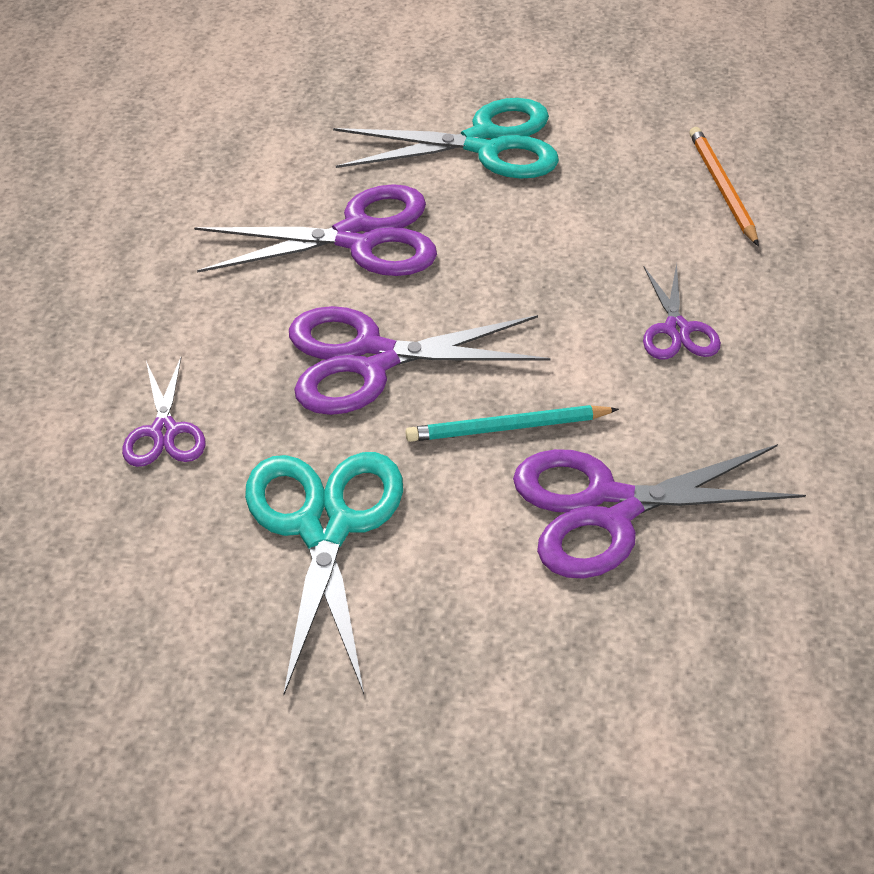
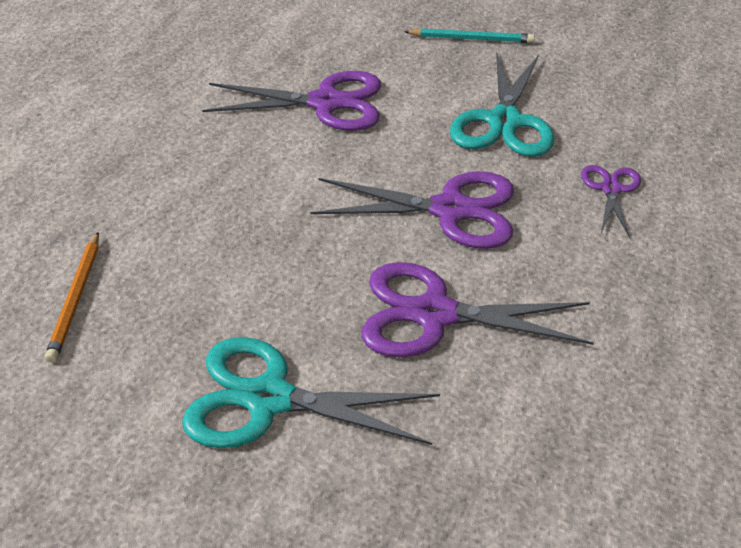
camera: 165 degrees left, 5 degrees down
turquoise pencil [405,405,619,442] -> turquoise pencil moved to [404,28,535,43]
purple scissors [643,263,721,360] -> none

